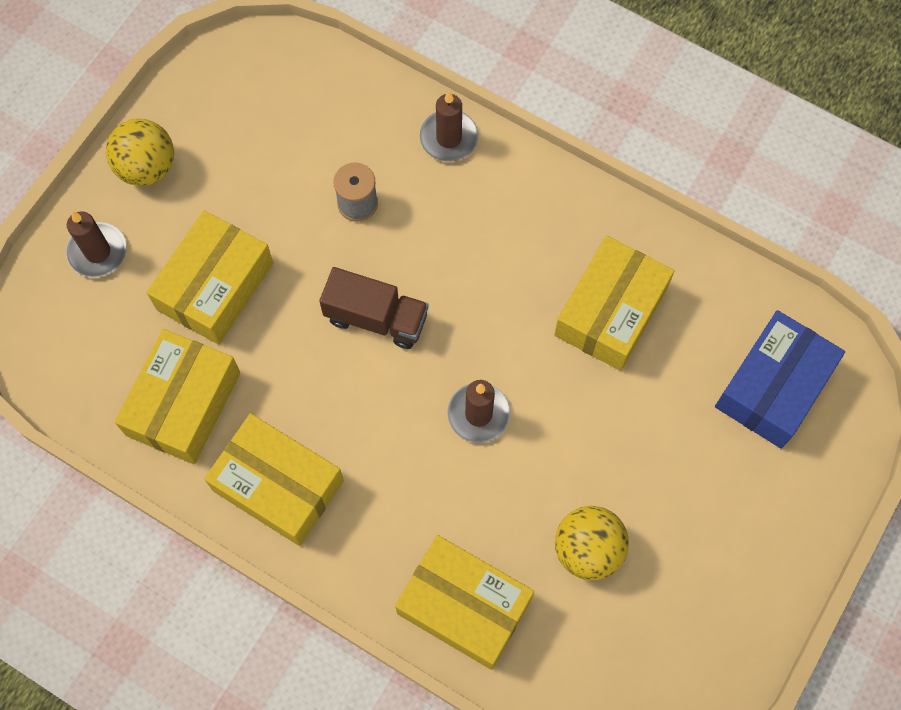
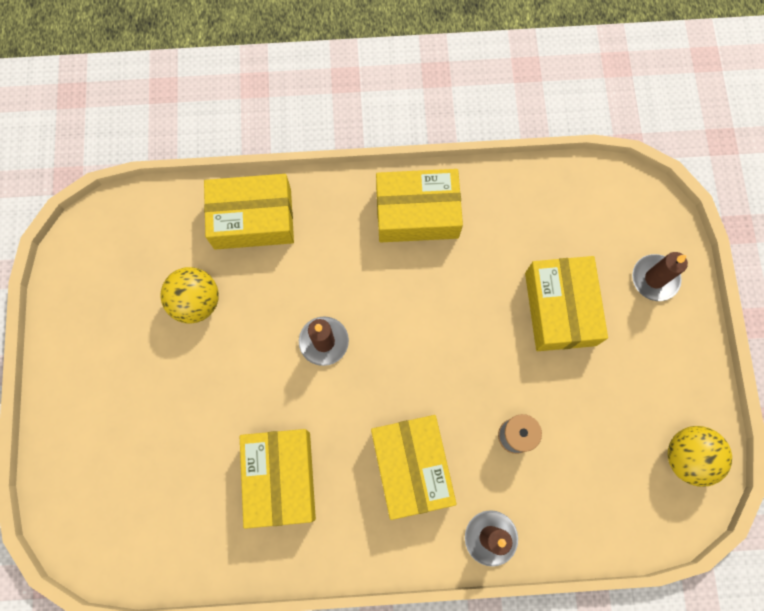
camera: 145 degrees right, 5 degrees up
yellow ball [106,119,174,186] -> yellow ball moved to [668,426,732,487]
yellow box [115,329,240,464] -> yellow box moved to [371,415,457,520]
brown truck [319,267,429,349] -> none
blue box [715,310,845,449] -> none

